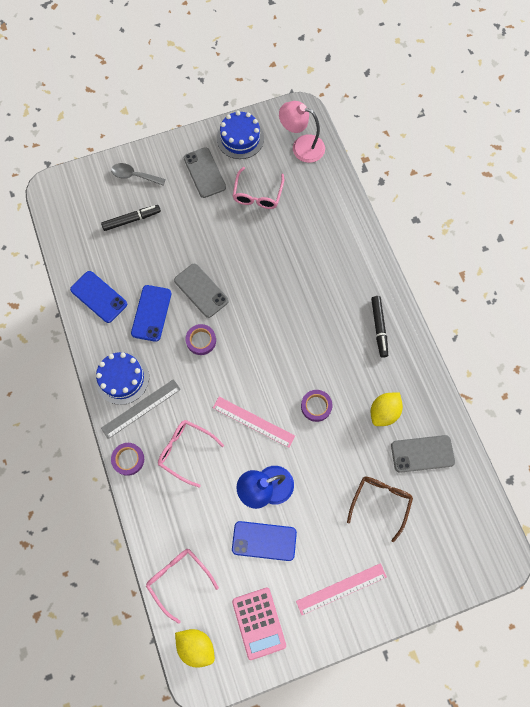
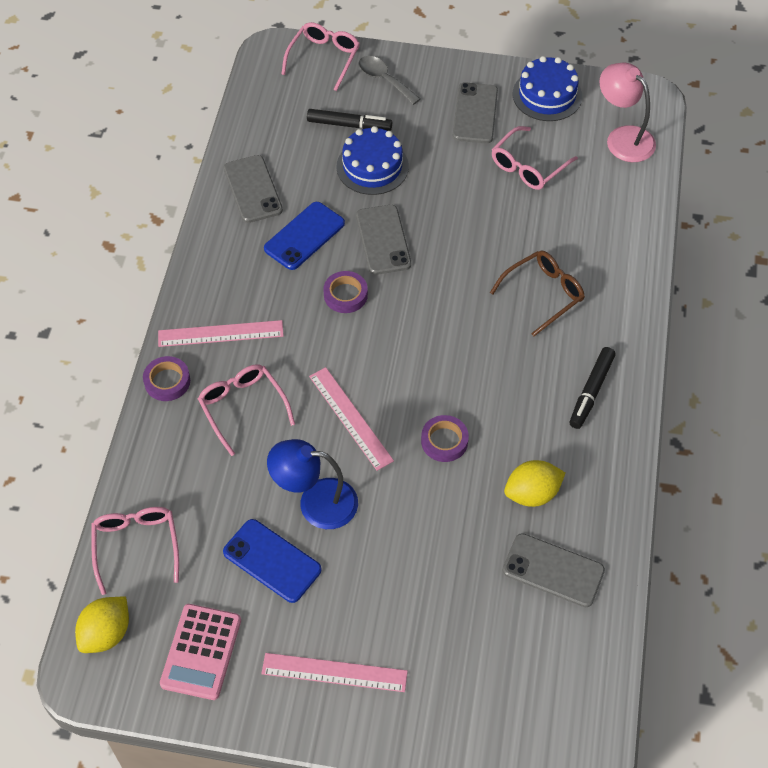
camera: 30 degrees right, 15 degrees down
blue phone [70,271,127,323] -> grey phone [224,155,283,223]
blue cake [95,352,149,405] -> blue cake moved to [336,126,409,195]
grey ruler [101,379,181,439] -> pink ruler [158,320,284,347]
yellow lemon [175,629,215,668] -> yellow lemon turned 60 degrees clockwise [75,597,129,653]
brown glasses [347,476,413,542] -> brown glasses moved to [490,251,585,337]
none -> pink glasses [281,22,360,91]

